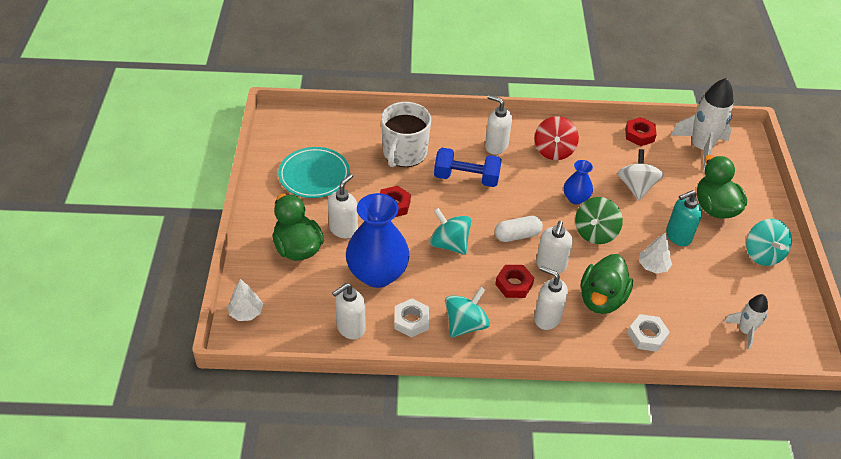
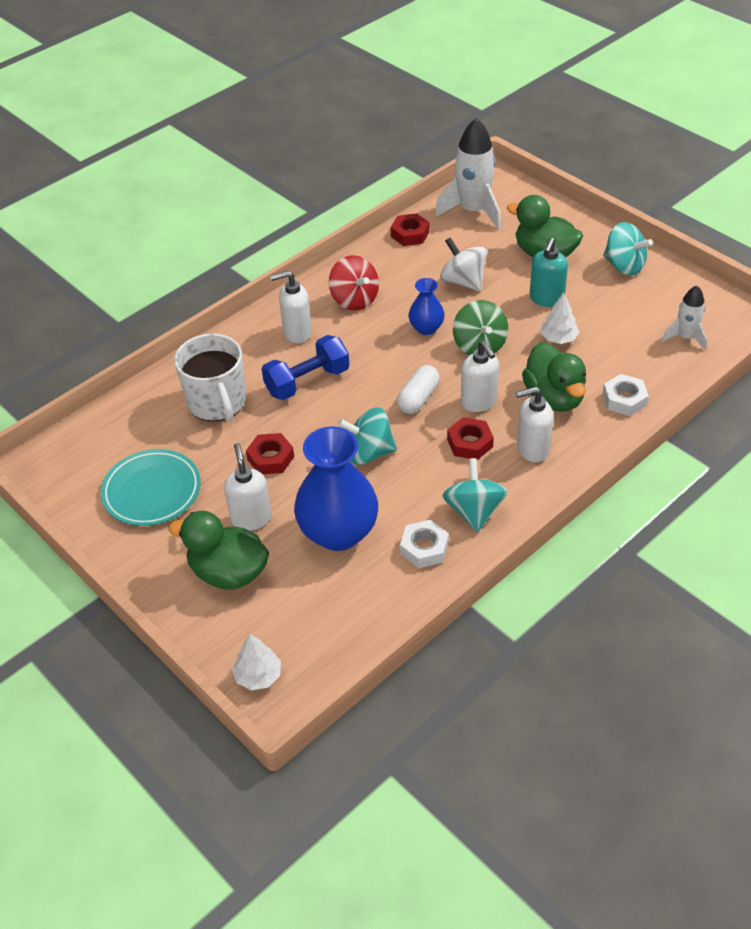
camera: 40 degrees left, 0 degrees up
white soap dispenser [332,283,366,339] -> none

